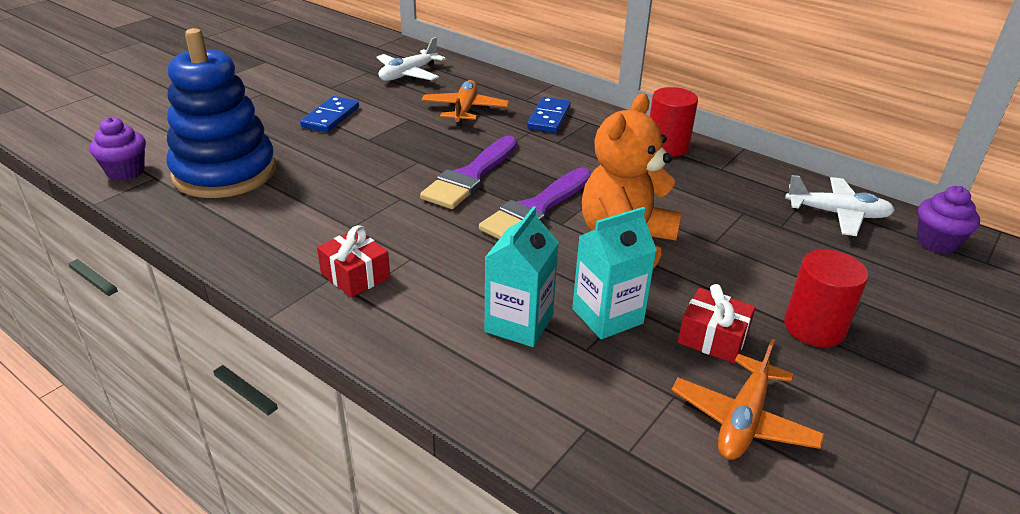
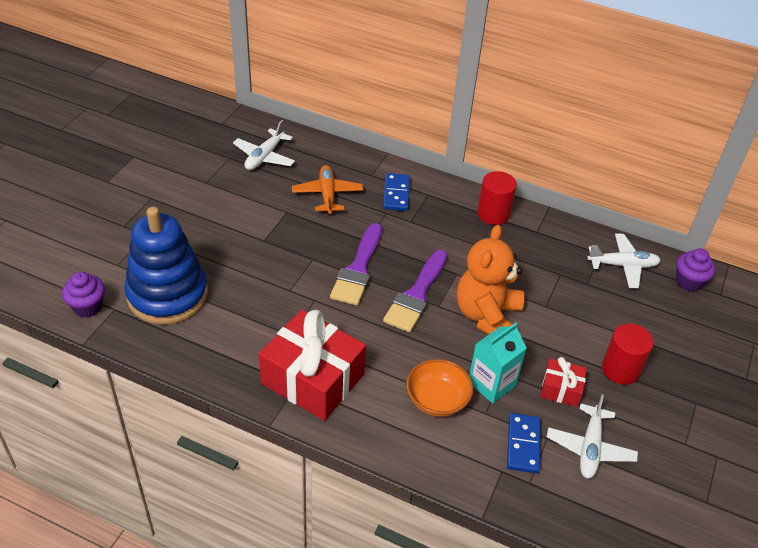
camera: 15 degrees left, 10 degrees up
blue domino [300,96,359,132] -> blue domino moved to [507,413,541,474]
red gift [317,225,390,298] -> red gift [259,310,366,421], size x2.07
turquoise carton [485,206,559,347] -> orange bowl [406,359,473,417]
orange plane [672,339,825,460] -> white plane [547,395,638,479]

